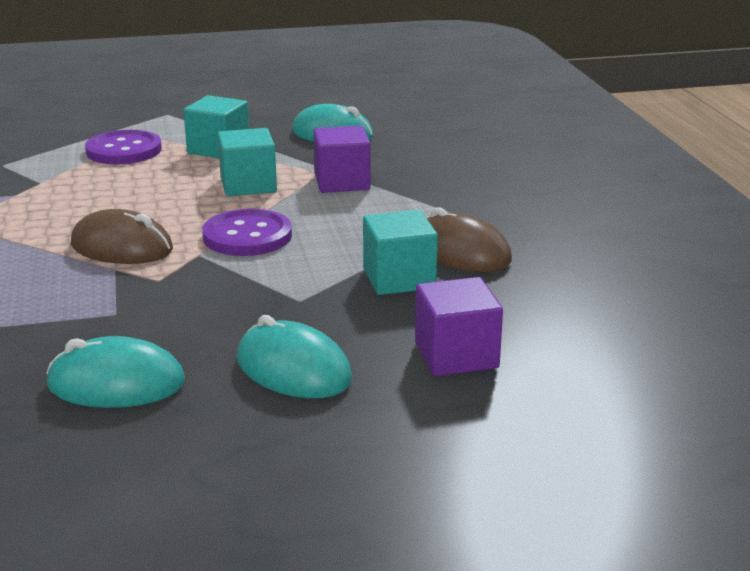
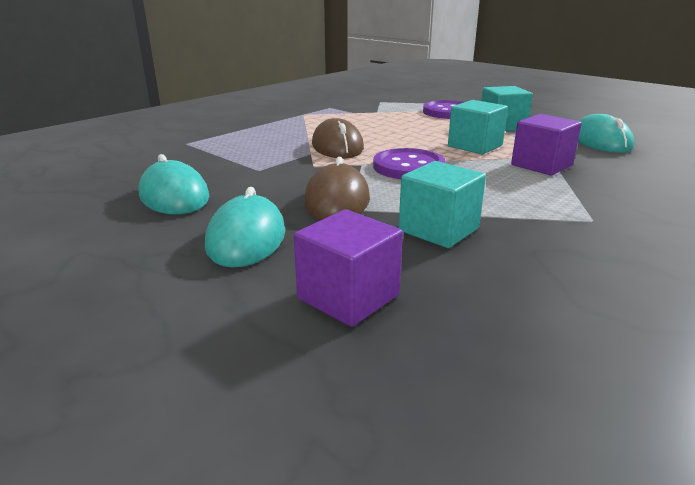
camera: 55 degrees right, 0 degrees up
brown mouse [426,208,512,272] -> brown mouse moved to [304,157,370,220]

